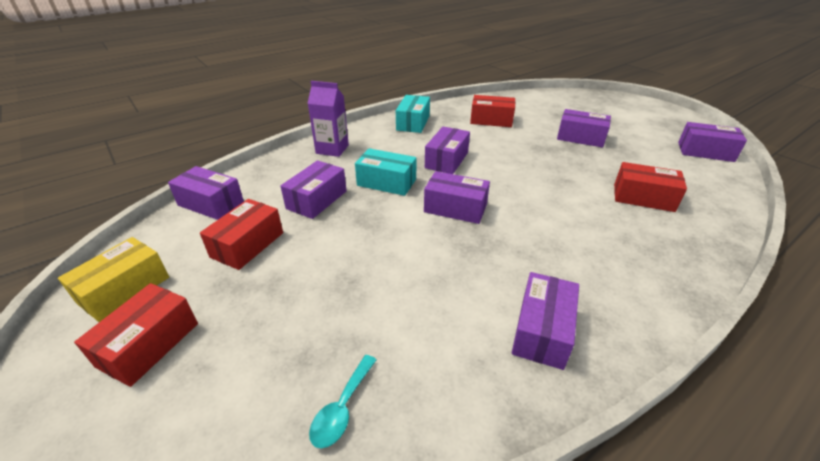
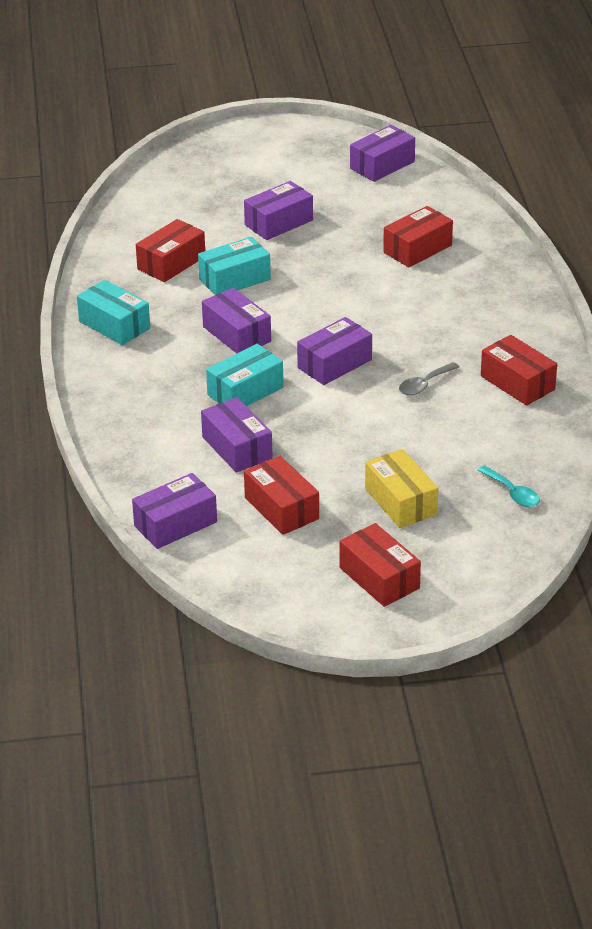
camera: 60 degrees left, 0 degrees up
yellow box [58,237,169,322] -> yellow box moved to [365,449,438,528]
purple carton [307,81,349,157] -> none
purple box [512,272,579,370] -> red box [481,335,557,406]
none -> turquoise box [198,237,271,295]
none -> grey spoon [399,362,459,395]

